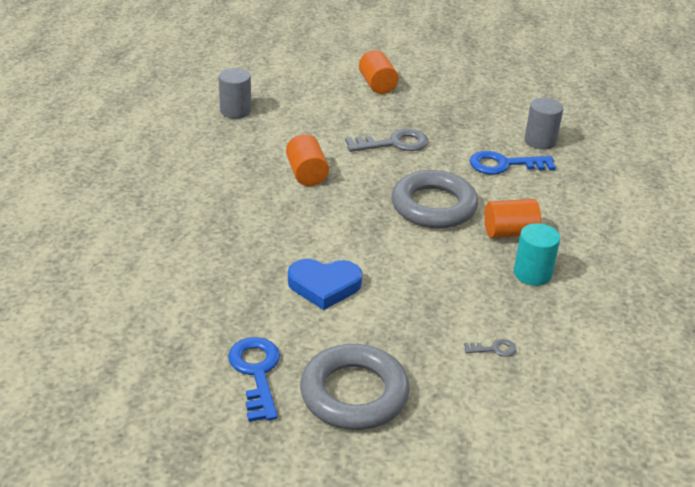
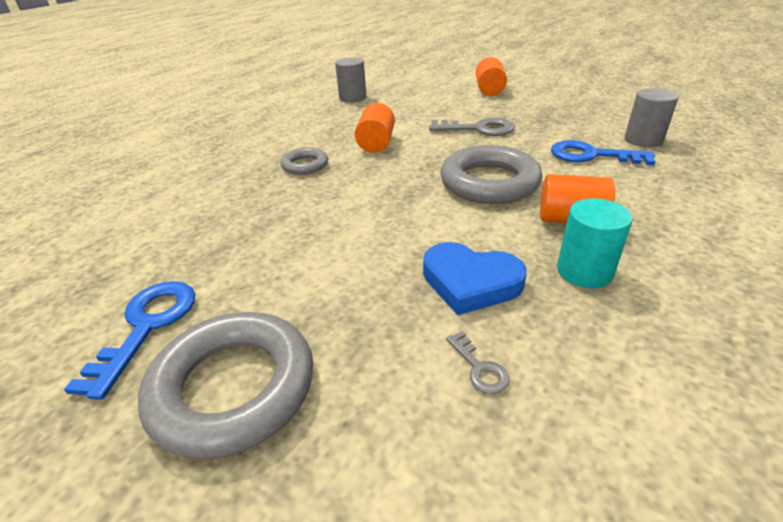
camera: 25 degrees right, 0 degrees up
blue heart [288,259,362,310] -> blue heart moved to [423,242,527,315]
grey key [464,339,516,357] -> grey key turned 45 degrees clockwise [446,331,510,394]
none -> grey ring [280,147,328,175]

